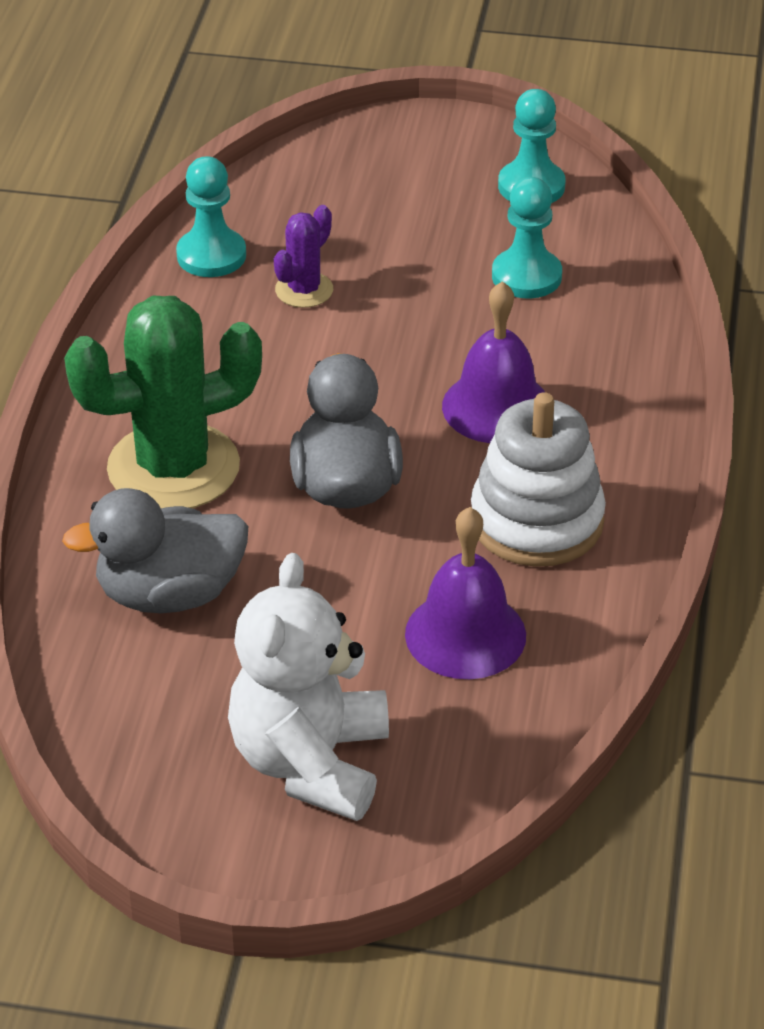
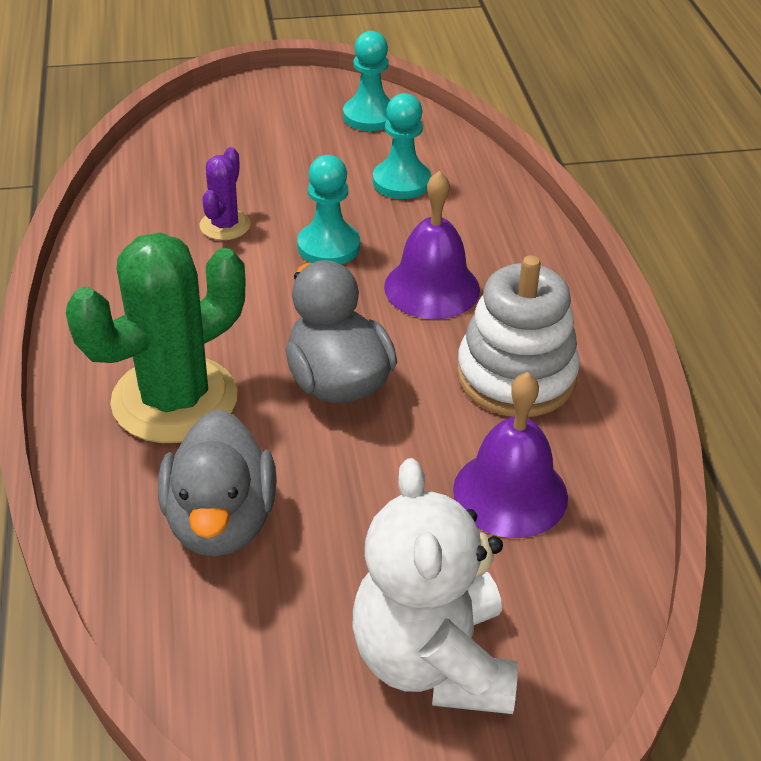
camera: 20 degrees left, 0 degrees up
grey duck [62,488,248,613] -> grey duck turned 60 degrees counterclockwise [158,409,277,557]
turquoise pawn [176,156,246,277] -> turquoise pawn moved to [297,155,360,265]

